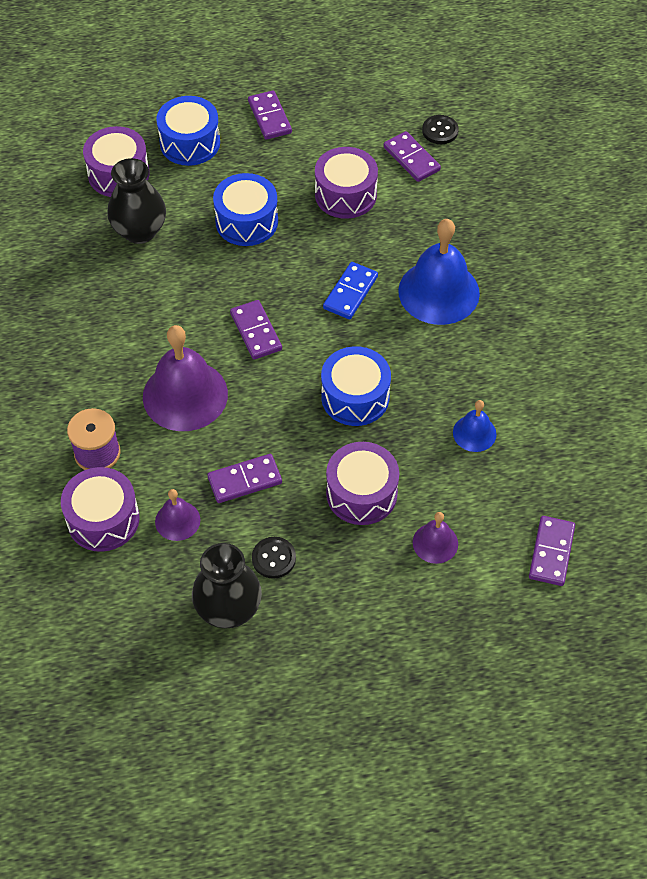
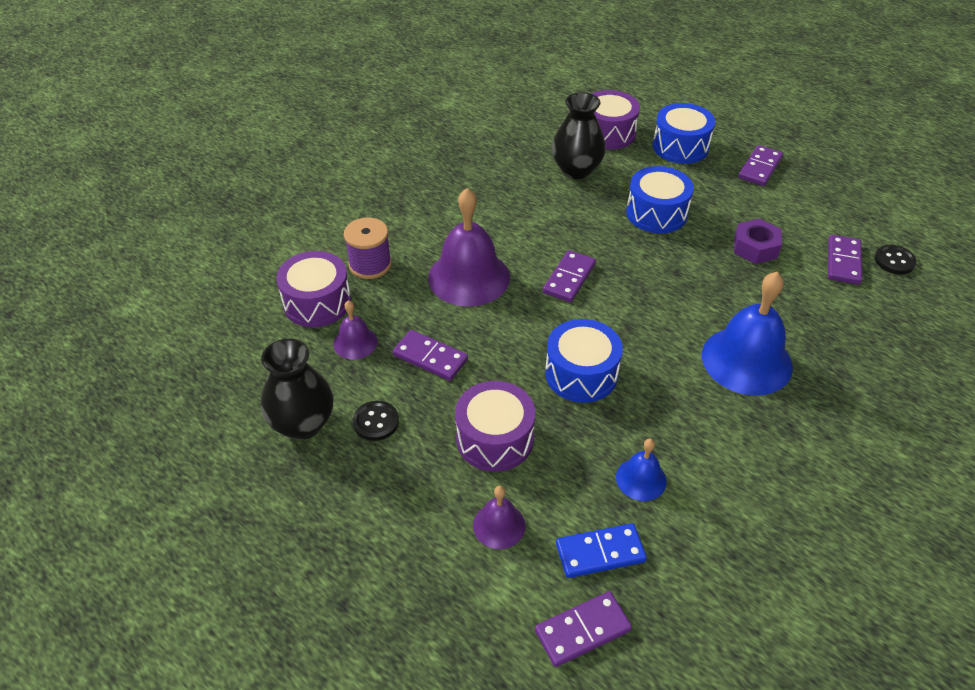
camera: 50 degrees right, 10 degrees down
purple drum [315,147,378,219] -> purple nut [734,219,782,264]
blue domino [323,262,378,319] -> blue domino moved to [556,523,647,578]

